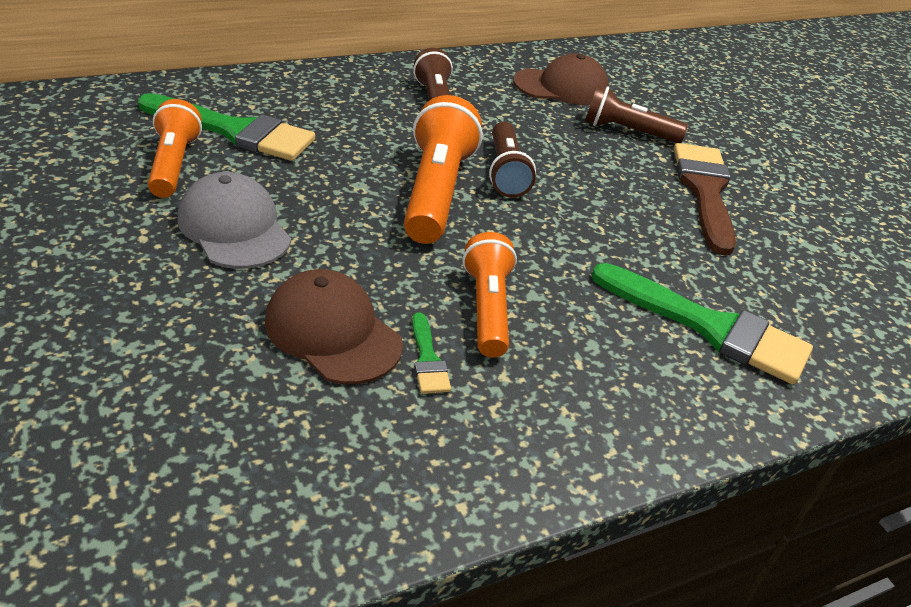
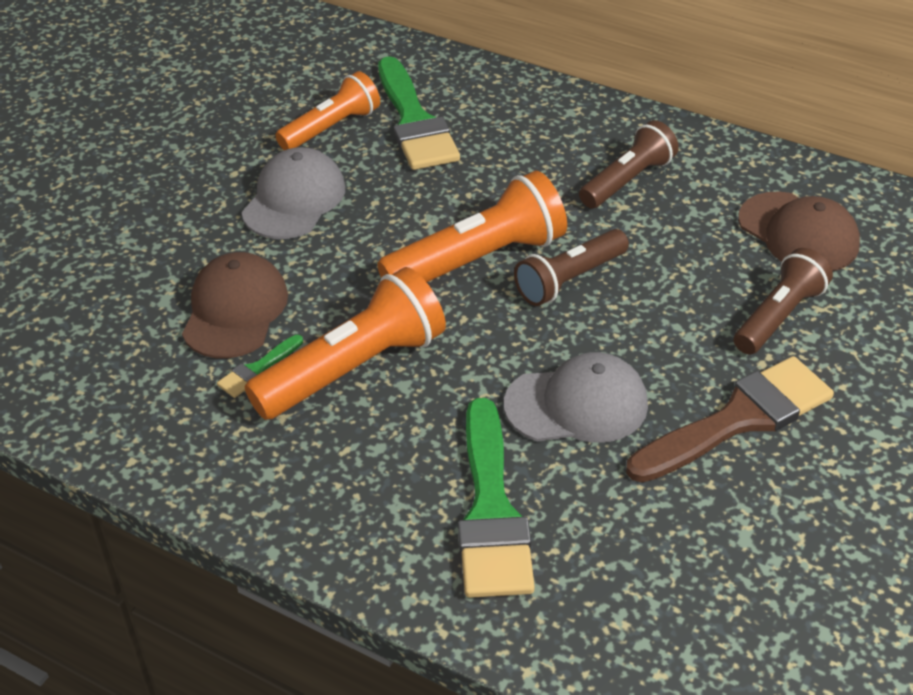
camera: 60 degrees right, 5 degrees up
orange flashlight [463,232,517,358] -> orange flashlight [245,267,446,420], size x1.53
brown flashlight [585,85,688,143] -> brown flashlight turned 60 degrees clockwise [734,248,833,355]
none -> grey cap [504,352,648,443]

